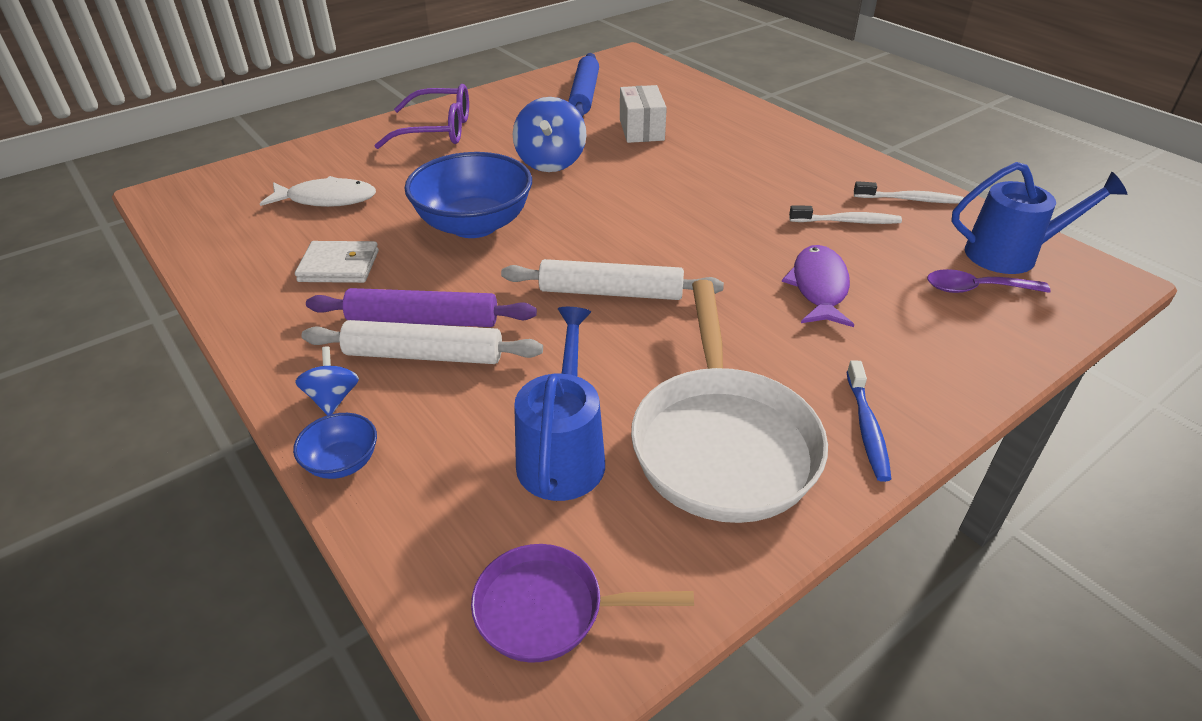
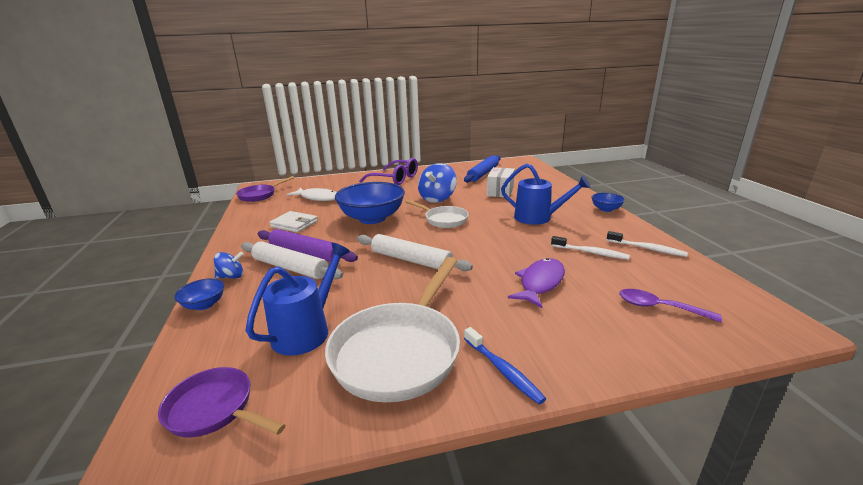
camera: 25 degrees right, 15 degrees down
blue spinning top [295,347,359,415] -> blue spinning top turned 60 degrees clockwise [214,252,243,278]
blue toothbrush [847,360,891,482] -> blue toothbrush turned 60 degrees counterclockwise [464,327,546,404]
blue watering can [951,162,1127,274] -> blue watering can moved to [501,164,590,225]
none -> purple pan [236,176,294,202]
none -> white pan [406,200,469,228]
none -> blue bowl [592,193,625,212]

